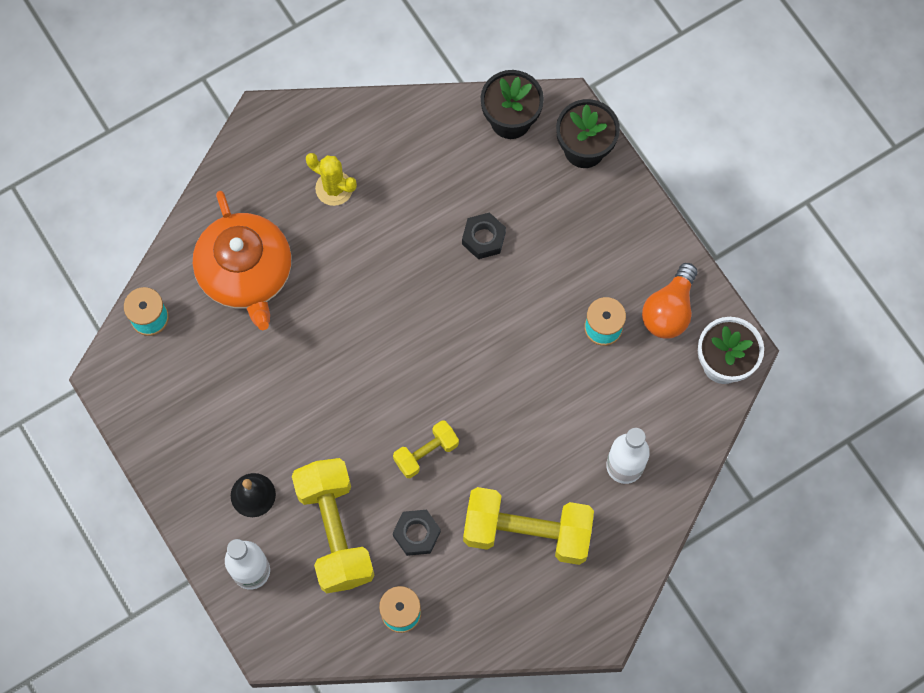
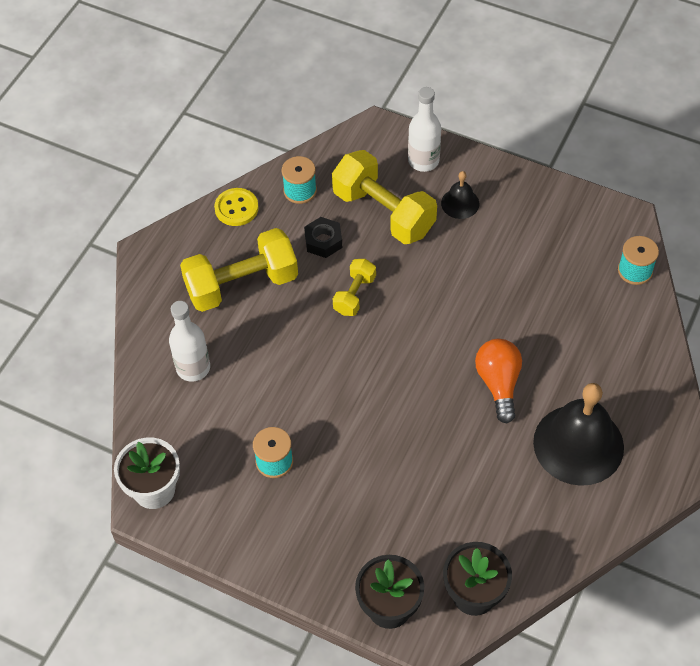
camera: 150 degrees right, 15 degrees down
orange teapot [193,191,291,330] -> none
yellow cactus [306,153,357,206] -> black bell [533,383,624,486]
black nut [462,212,506,259] -> none
orange light bulb [642,263,697,339] -> orange light bulb moved to [475,339,522,423]
none -> yellow button [214,188,259,226]

